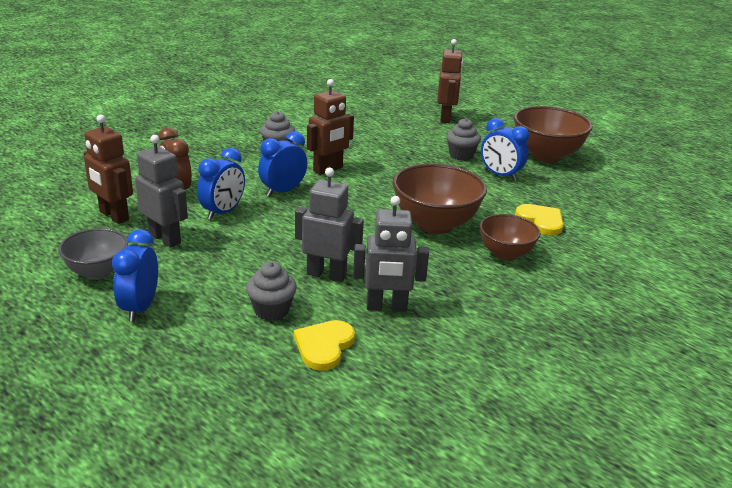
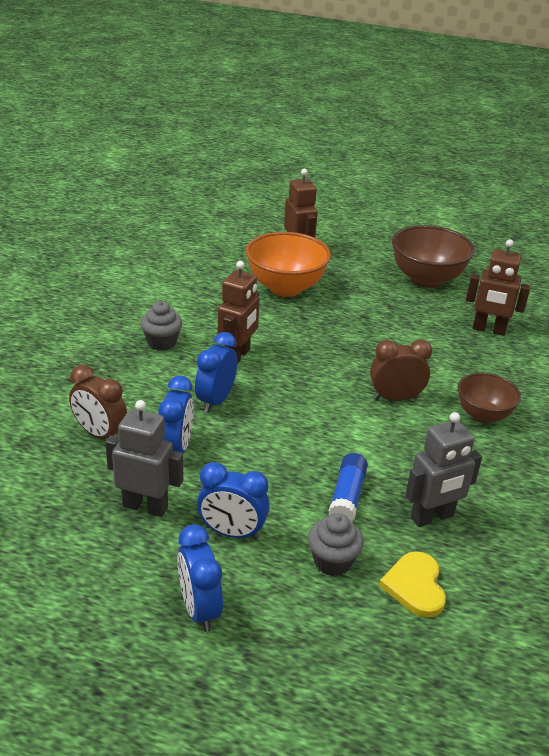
camera: 25 degrees left, 5 degrees up
grey bowl [58,228,128,280] -> none
brown robot [84,115,133,224] -> brown robot moved to [466,239,531,336]
grey robot [295,167,364,282] -> blue glue stick [328,453,368,522]
brown bowl [393,164,487,234] -> brown clock [370,339,432,401]
grey cupcake [446,118,481,161] -> none
blue clock [481,118,529,181] -> blue clock moved to [197,462,270,539]
yellow heart [515,204,564,235] -> none
none -> orange bowl [246,232,331,297]

